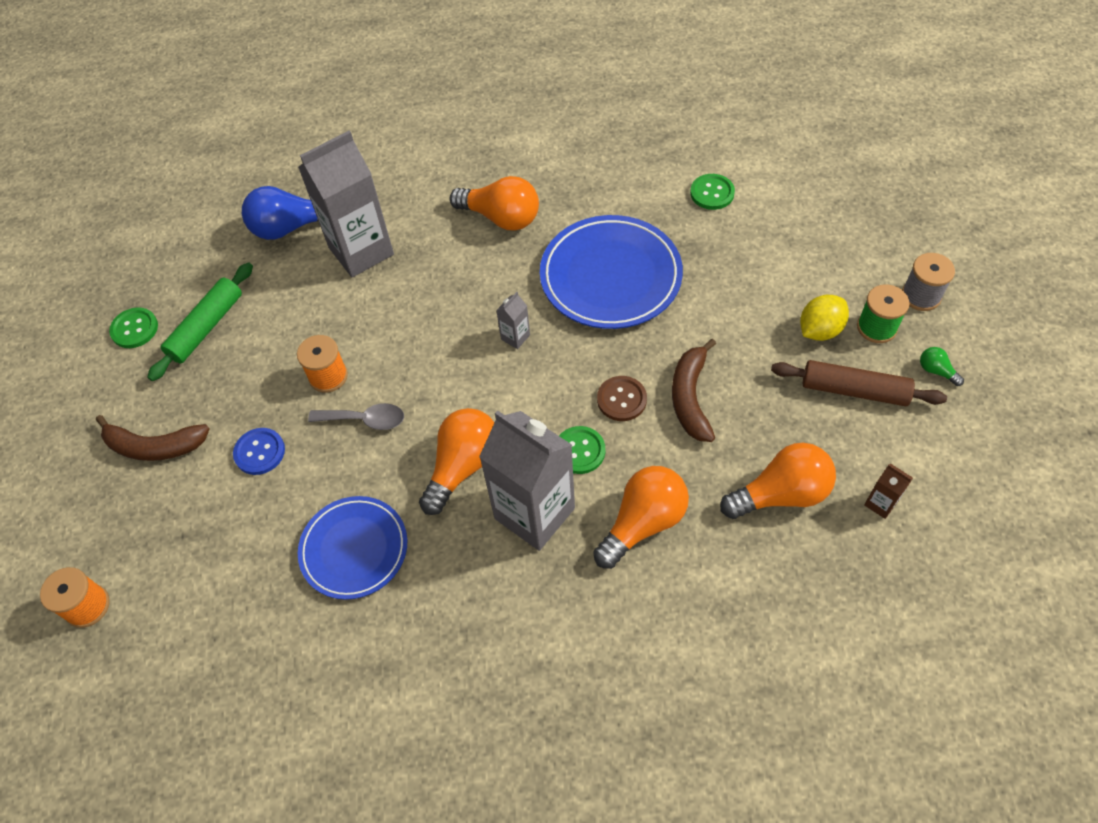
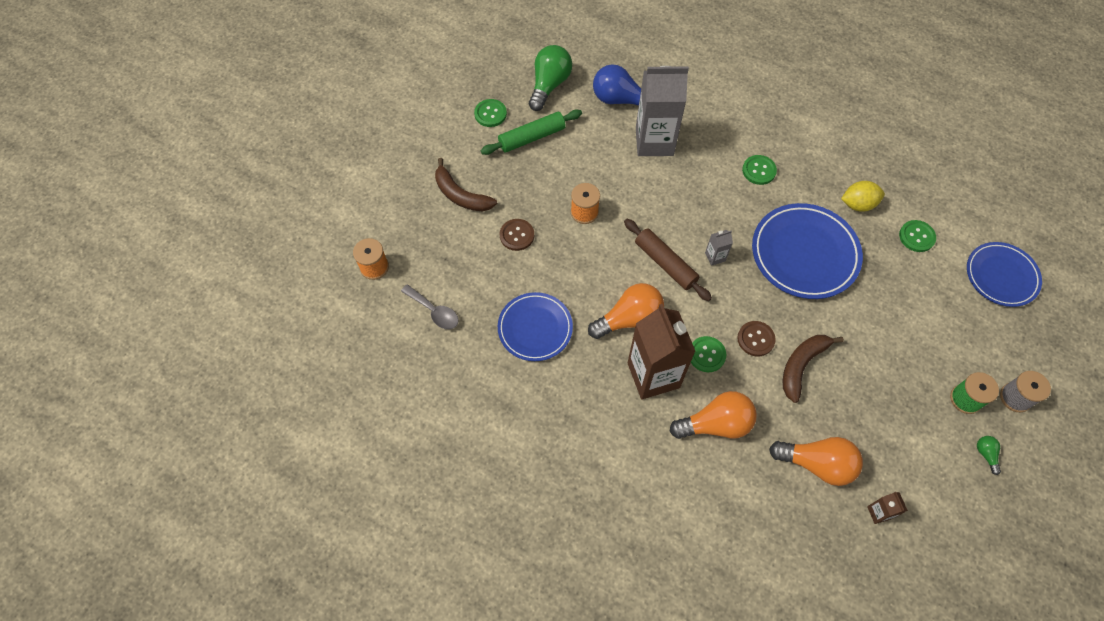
camera: 30 degrees right, 5 degrees up
blue button [233,428,285,475] -> brown button [500,219,534,251]
grey spoon [308,403,404,430] -> grey spoon moved to [401,284,459,329]
orange light bulb [450,176,539,230] -> green button [742,155,777,185]
grey carton [479,410,575,551] -> brown carton [627,304,696,399]
brown rolling pin [771,360,947,406] -> brown rolling pin moved to [624,219,712,301]
yellow lemon [800,295,849,341] -> yellow lemon moved to [841,181,885,212]
none -> green light bulb [529,45,572,111]
none -> blue plate [967,242,1042,307]

